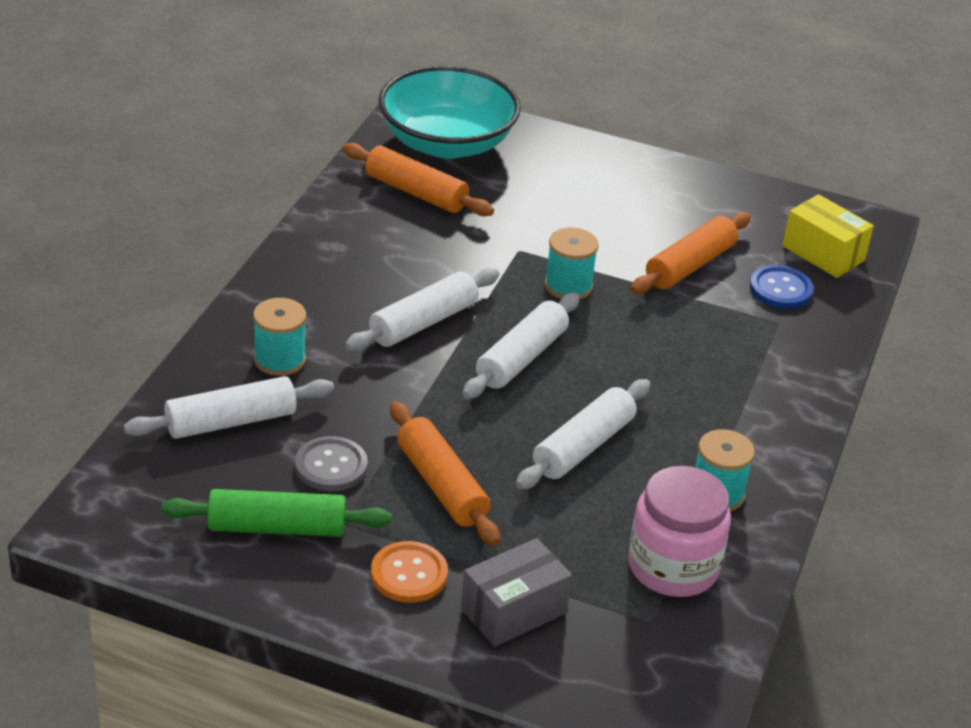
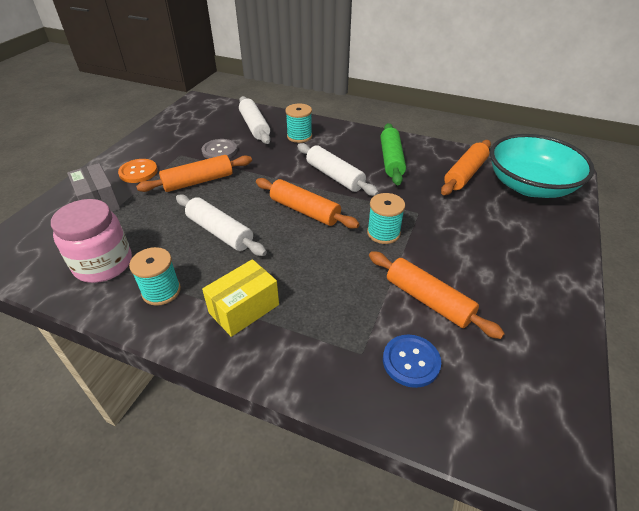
camera: 95 degrees right, 5 degrees up
green rolling pin [161,489,392,537] -> green rolling pin moved to [380,123,406,185]
white rolling pin [463,293,580,399] -> orange rolling pin [256,178,360,229]
yellow box [782,194,874,278] -> yellow box moved to [202,259,279,337]

